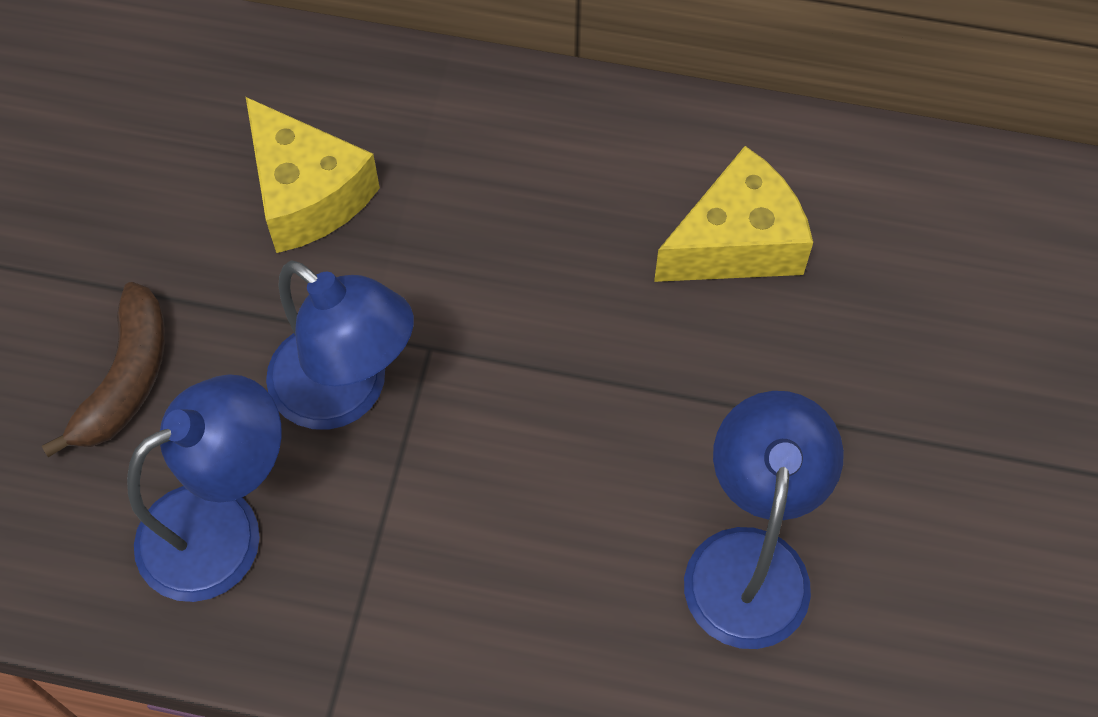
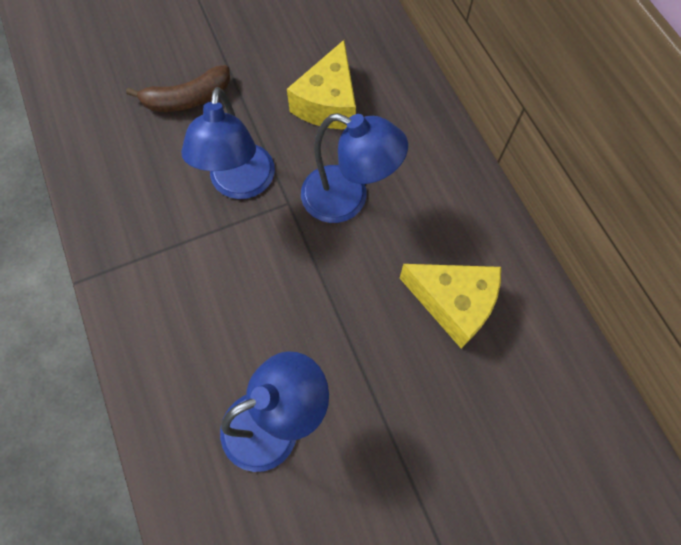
camera: 55 degrees right, 5 degrees up
blue lamp [127,374,282,602] -> blue lamp moved to [301,113,408,223]

